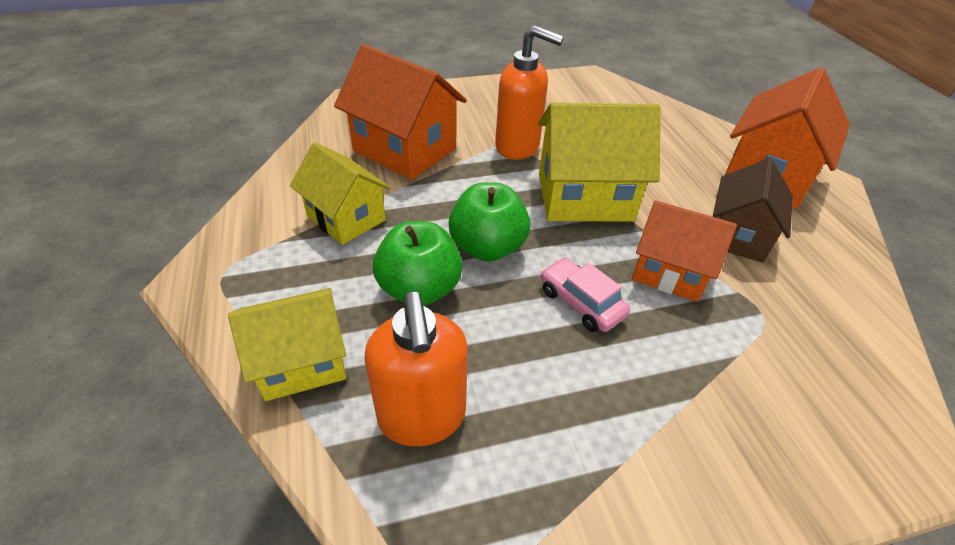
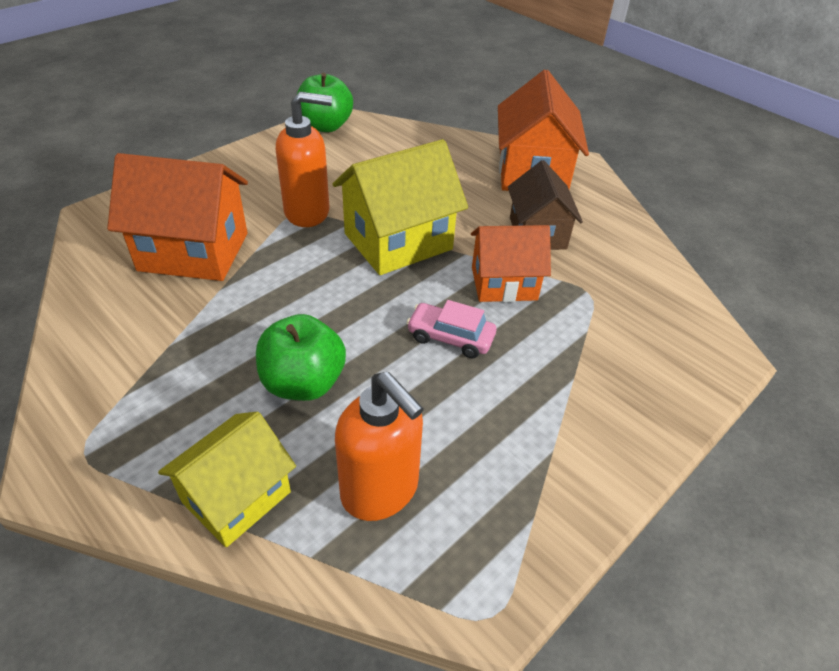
camera: 30 degrees left, 0 degrees up
yellow house [290,142,390,245] -> none
green apple [448,182,530,262] -> green apple moved to [297,73,353,132]

